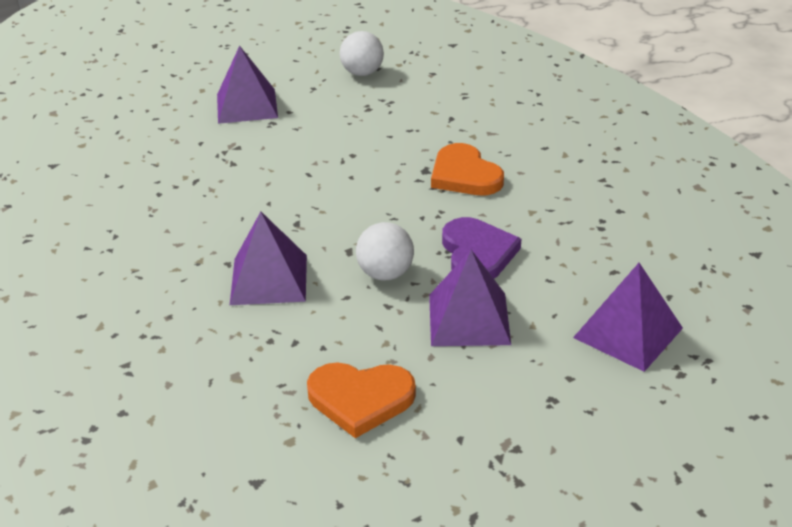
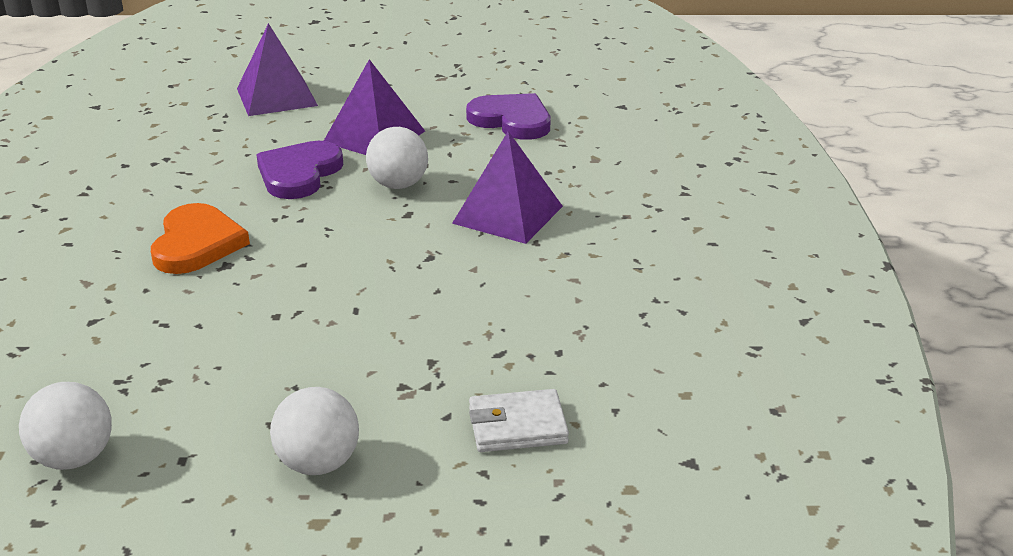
camera: 150 degrees left, 5 degrees down
purple pyramid [217,45,278,124] -> white ball [270,387,359,475]
orange heart [307,362,416,438] -> purple heart [466,93,550,140]
none -> white wallet [469,389,569,452]

